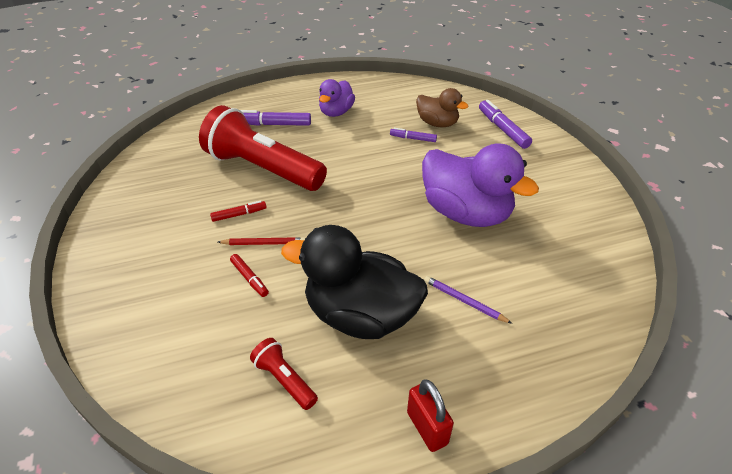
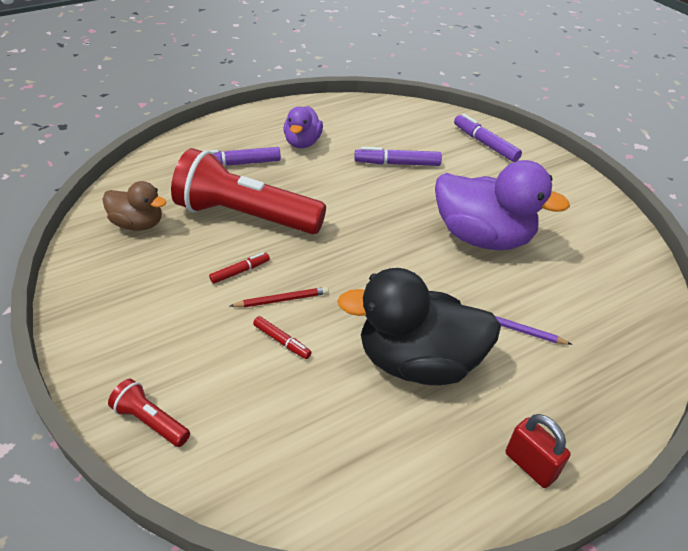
camera: 15 degrees left, 0 degrees up
red flashlight [250,338,318,410] -> red flashlight moved to [108,379,190,447]
purple marker [390,128,437,142] -> purple marker [354,147,442,166], size x1.67
brown duck [416,88,468,127] -> brown duck moved to [102,181,166,231]

